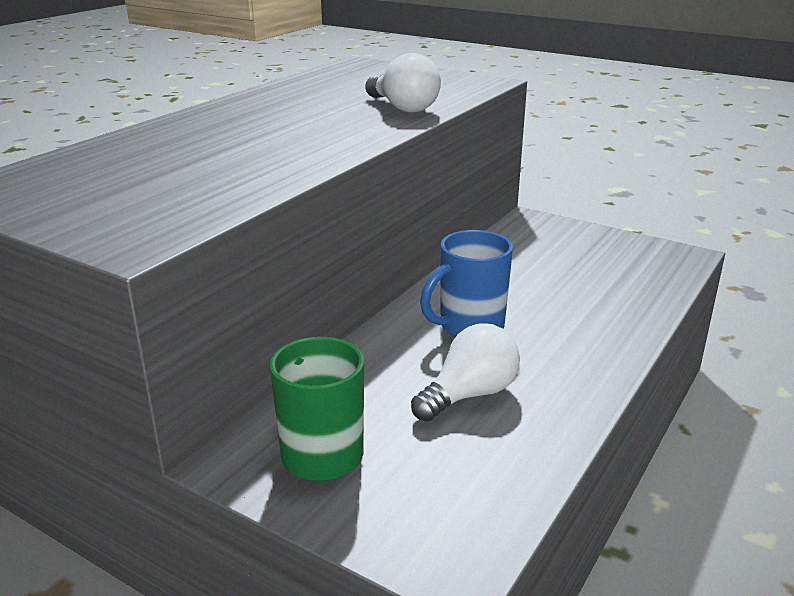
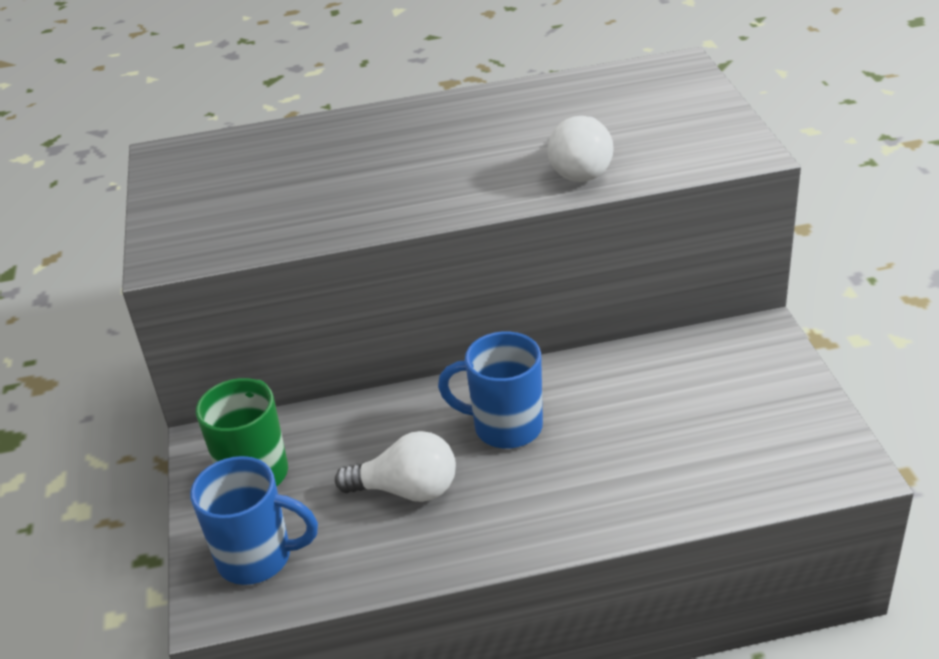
camera: 50 degrees right, 10 degrees up
none -> blue mug [190,456,318,585]

